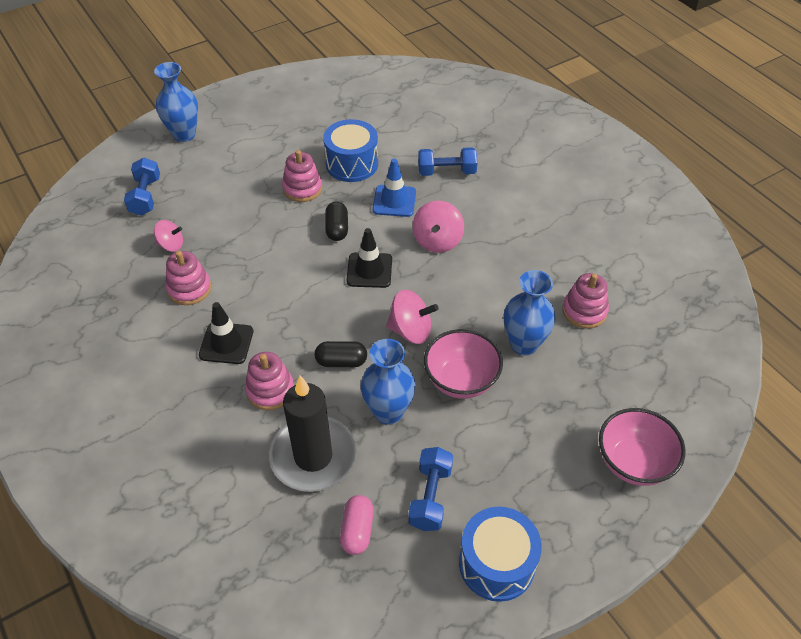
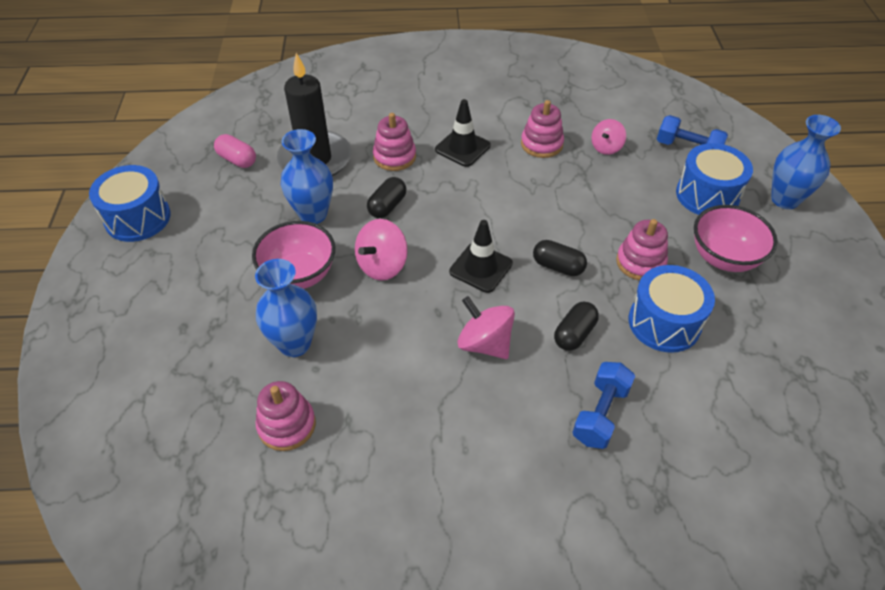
camera: 120 degrees right, 0 degrees up
blue traffic cone [372,159,416,217] -> black capsule [554,301,599,351]
blue dumbbell [408,447,453,531] -> none
pink bowl [599,408,685,486] -> pink bowl moved to [694,205,778,272]
none -> blue drum [676,143,753,215]

